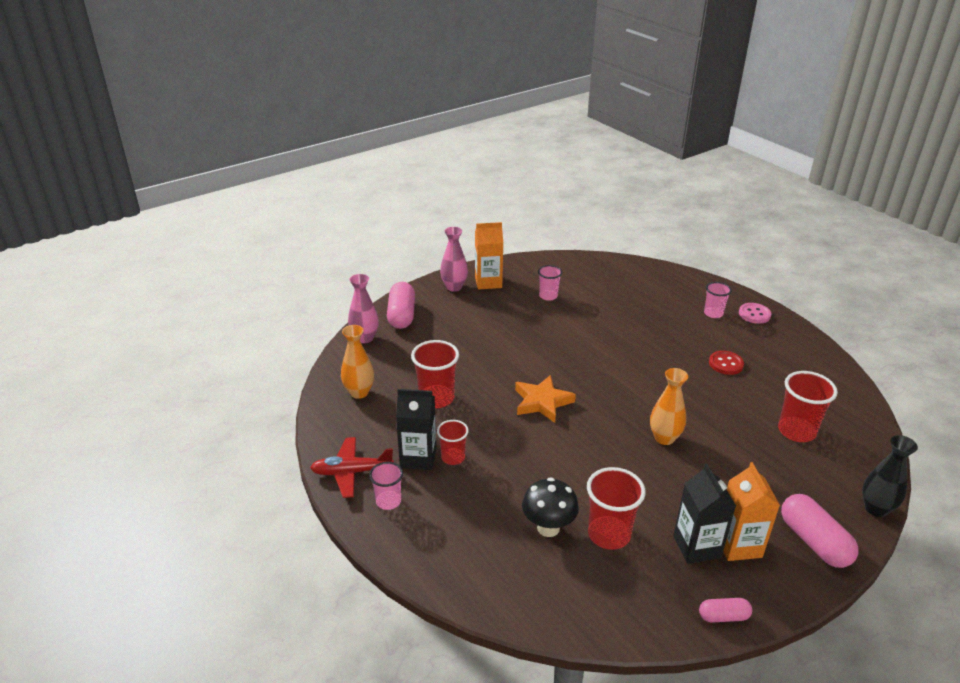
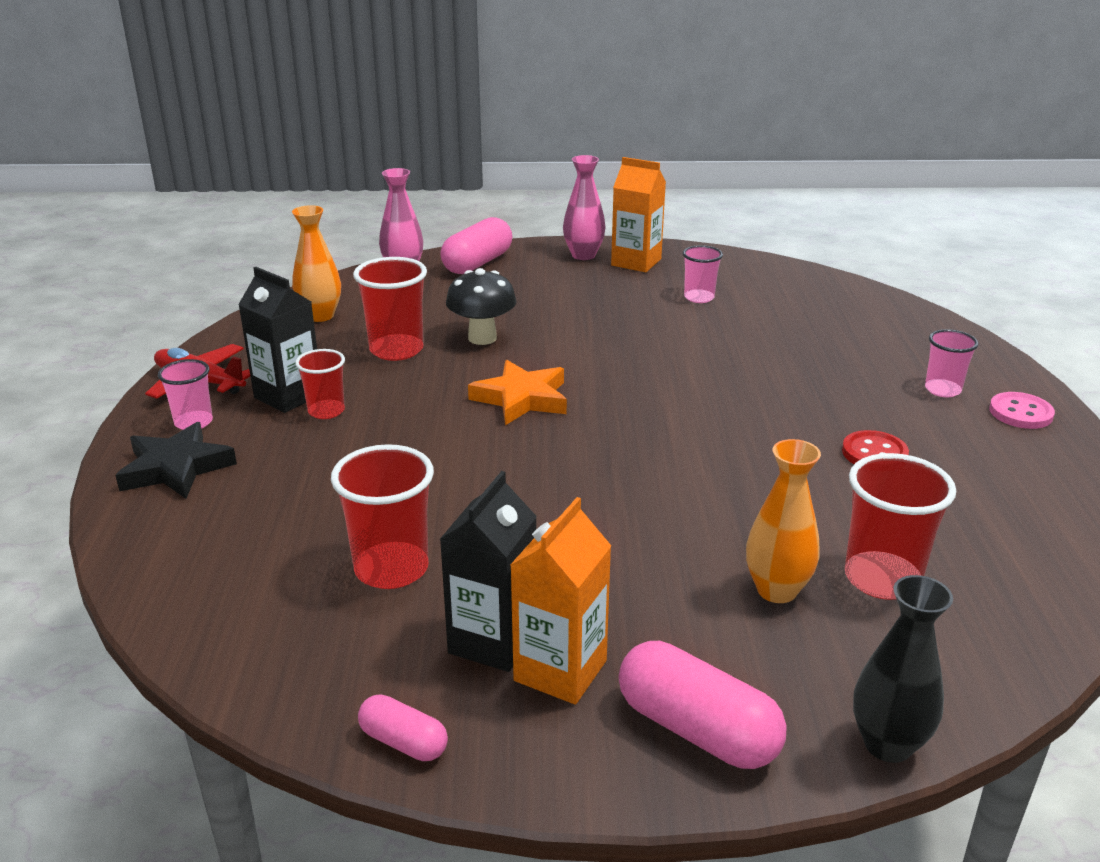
camera: 35 degrees right, 5 degrees down
black mushroom [522,477,579,537] -> black mushroom moved to [446,268,517,345]
orange vase [650,368,688,445] -> orange vase moved to [746,439,821,603]
pink capsule [781,494,859,568] -> pink capsule turned 60 degrees counterclockwise [619,641,787,769]
none -> black star [115,422,237,499]

